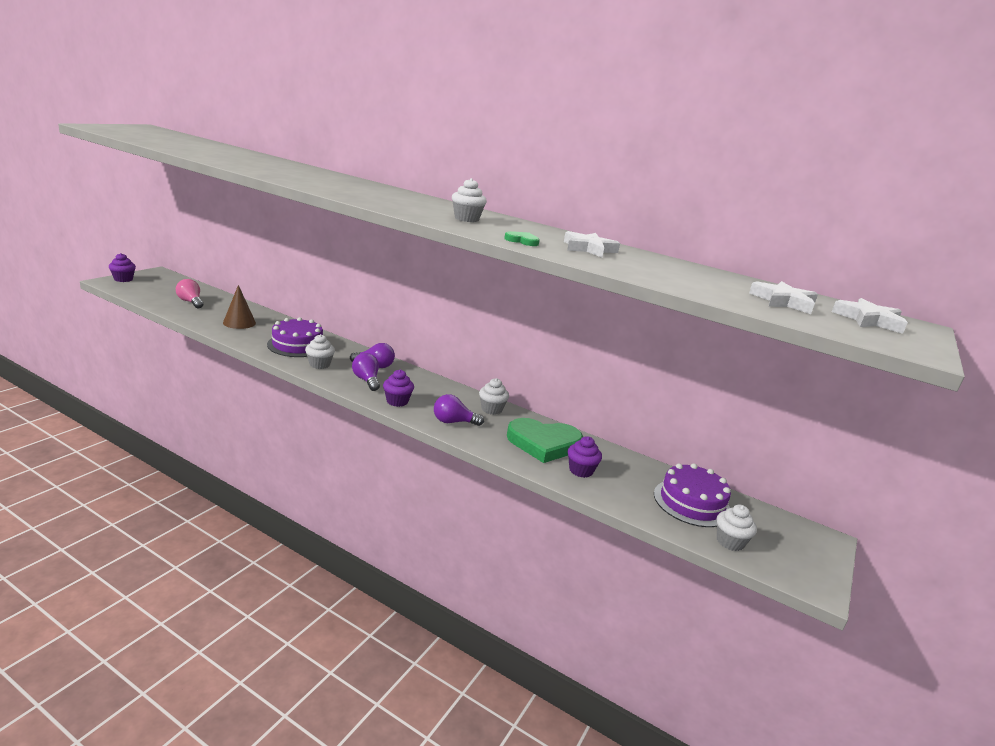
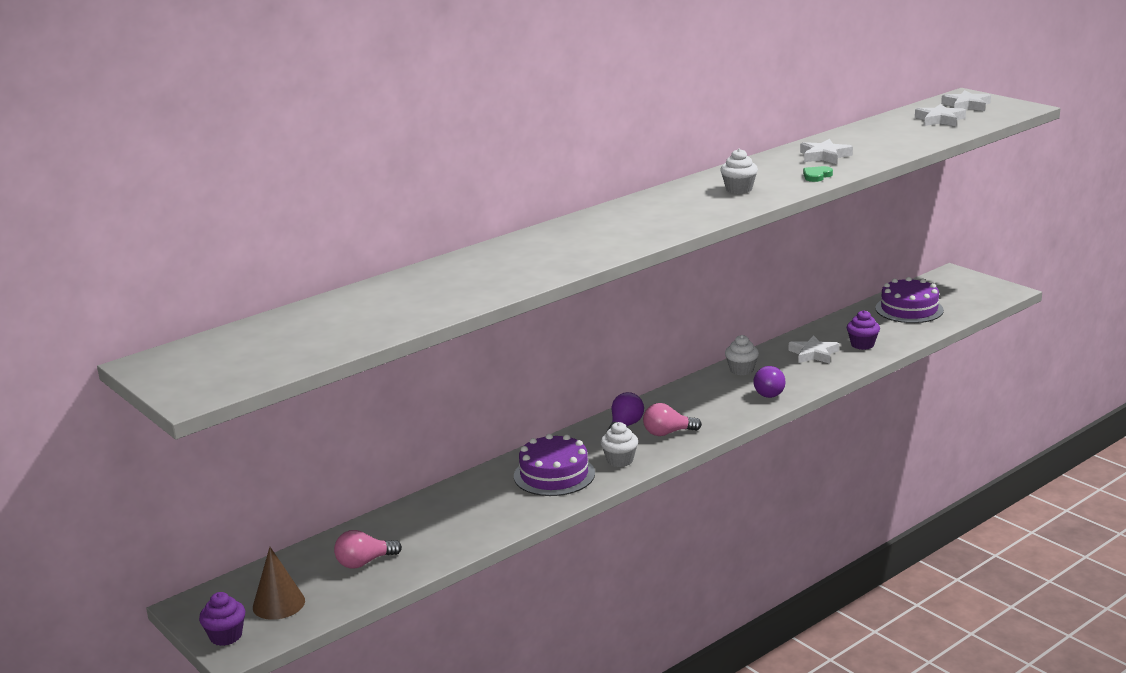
camera: 65 degrees left, 0 degrees up
brown cone [223,285,256,329] -> brown cone moved to [253,547,305,620]
purple light bulb [352,353,380,391] -> pink light bulb [643,403,702,436]
purple cupcake [383,370,414,407] -> none
green heart [507,418,583,463] -> white star [789,335,839,364]
white cupcake [716,505,757,551] -> none

